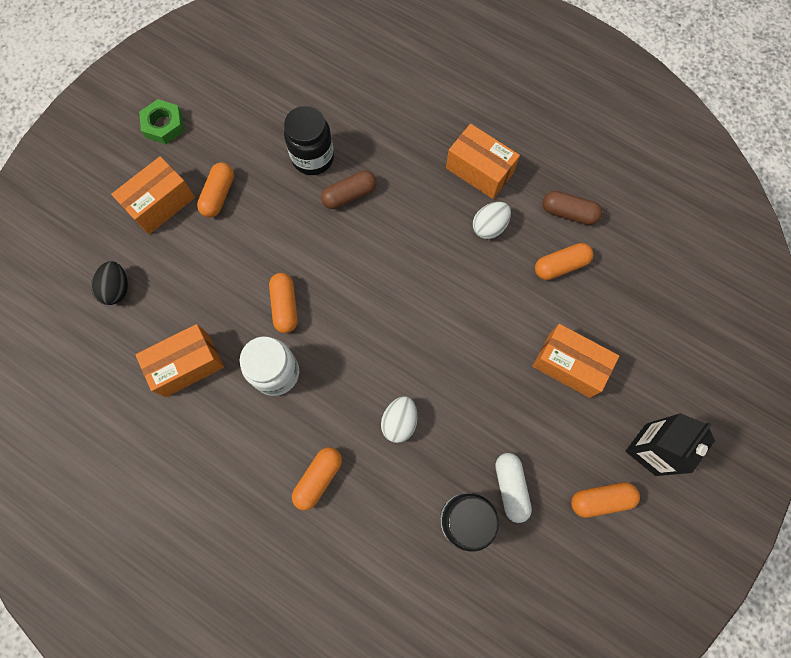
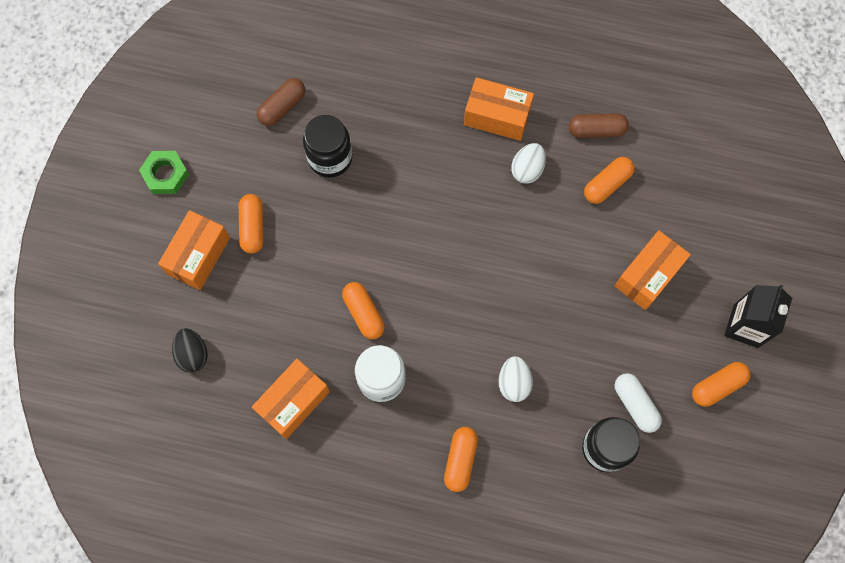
camera: 20 degrees left, 0 degrees up
brown capsule [321,171,377,209] -> brown capsule moved to [257,78,305,126]
orange box [533,324,619,398] -> orange box turned 60 degrees counterclockwise [615,230,691,310]

